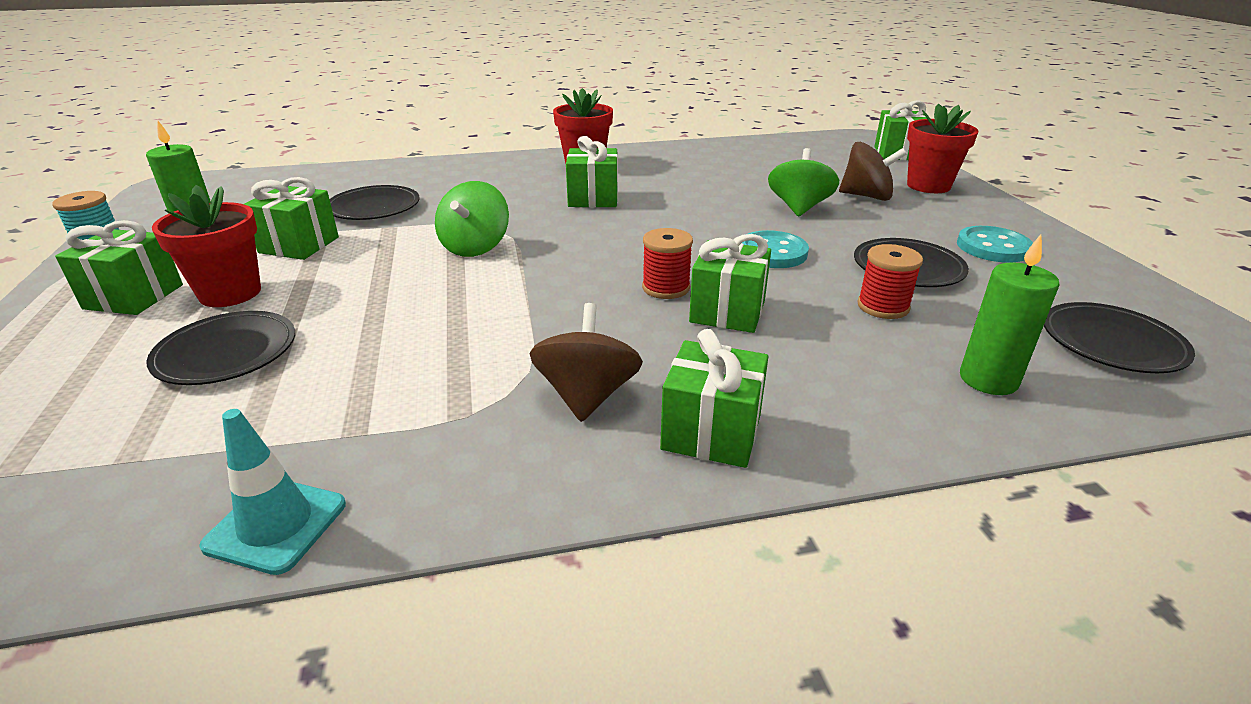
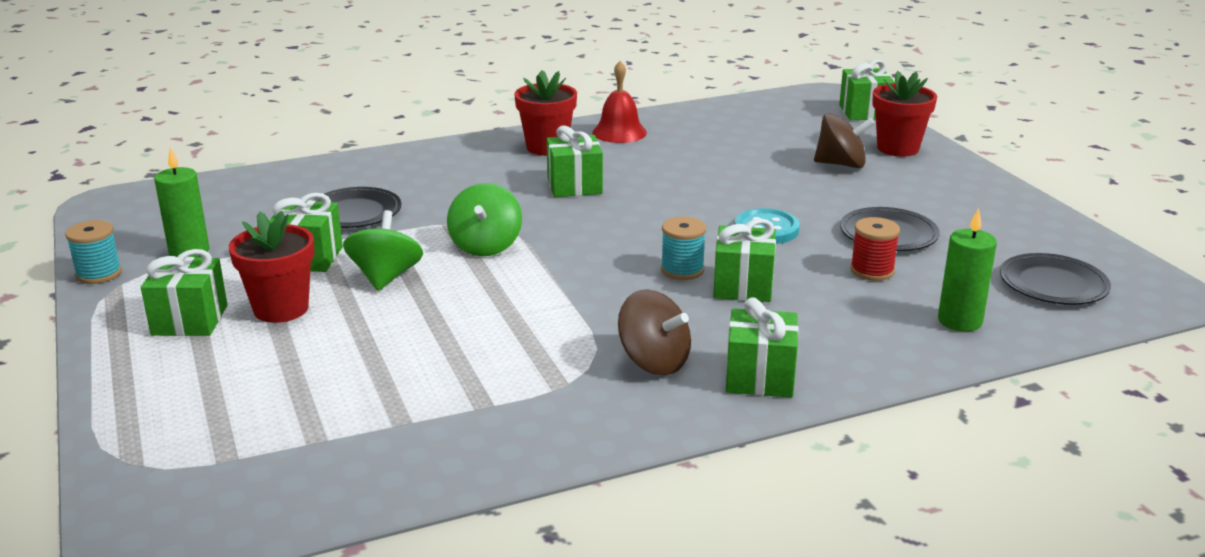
camera: 10 degrees left, 5 degrees down
black plate [147,311,295,385] -> none
turquoise traffic cone [199,409,346,575] -> none
brown spinning top [529,303,643,422] -> brown spinning top turned 135 degrees clockwise [618,289,691,375]
red spool [642,228,693,299] -> turquoise spool [661,217,706,280]
green spinning top [768,148,839,217] -> green spinning top moved to [343,210,423,291]
turquoise button [957,226,1033,263] -> none
none -> red bell [592,61,647,143]

